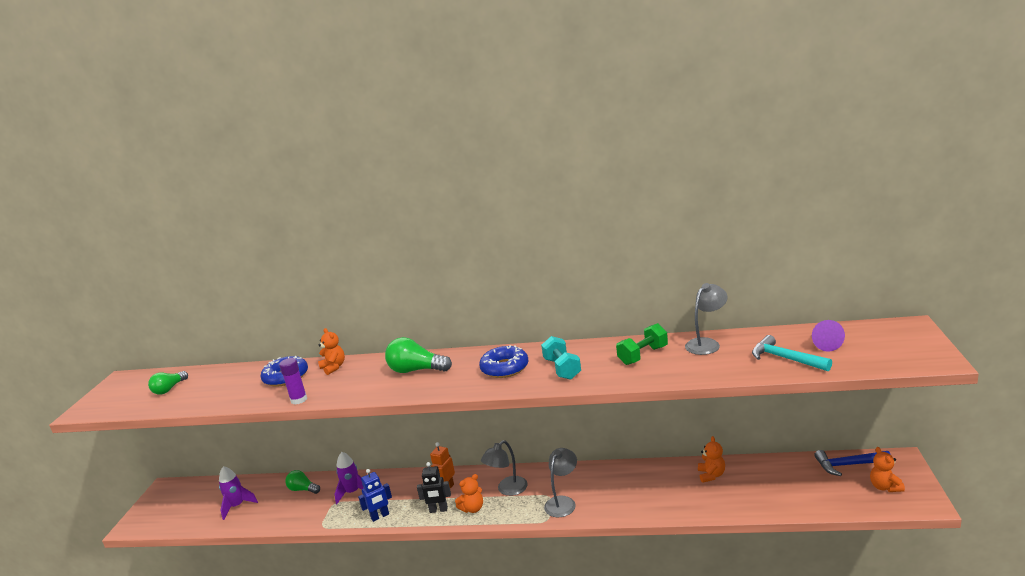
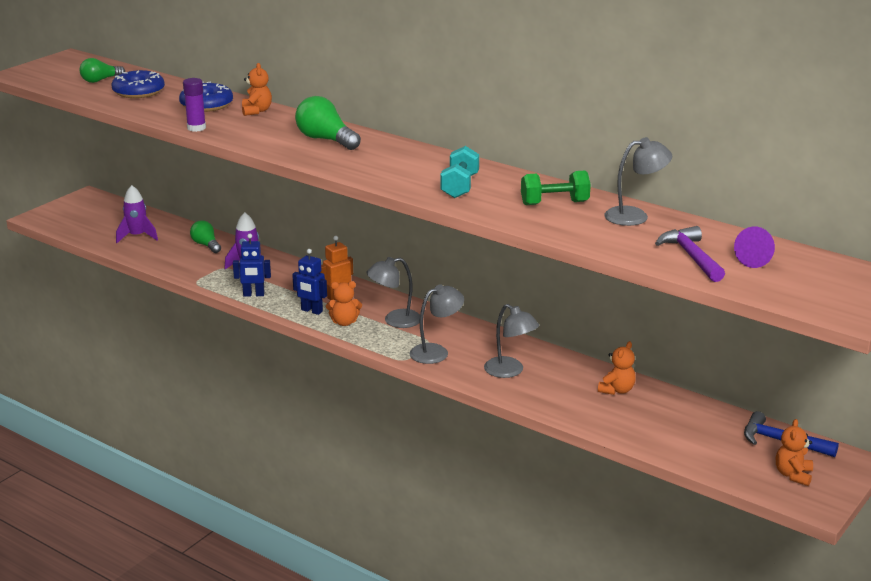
camera: 25 degrees right, 5 degrees up
black robot [417,462,451,513] -> blue robot [292,249,327,315]
blue donut [479,345,529,378] -> blue donut moved to [111,70,165,98]
turquoise hammer [752,335,832,371] -> purple hammer [655,226,725,282]
none -> grey lamp [484,304,539,378]

